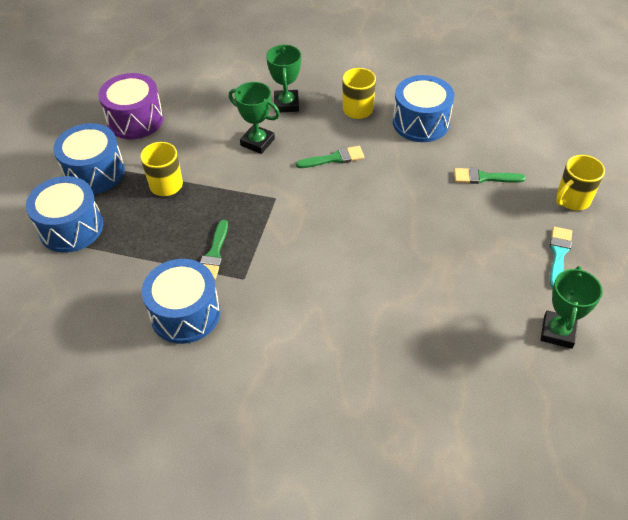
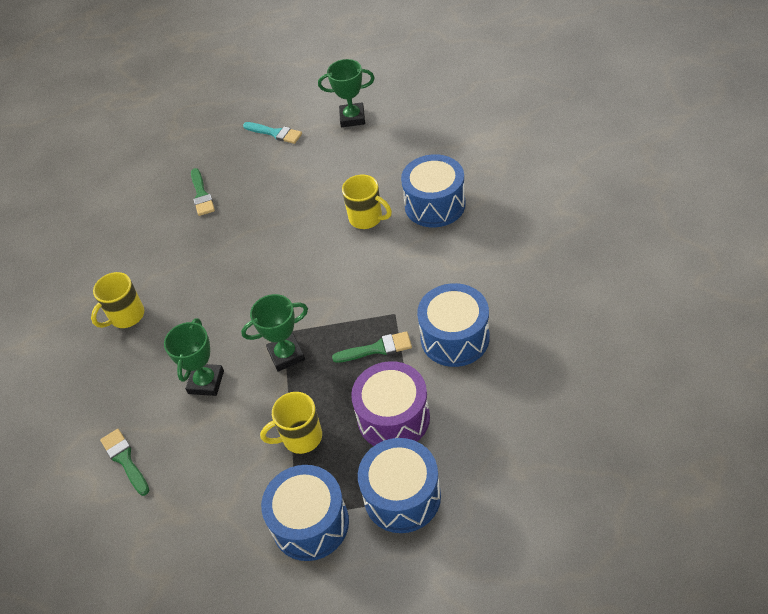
camera: 105 degrees left, 0 degrees up
purple drum [98,73,164,139] -> purple drum moved to [351,361,430,446]
green trophy [266,44,301,113] -> green trophy moved to [241,294,308,372]
green brush [296,146,364,168] -> green brush moved to [100,429,149,496]
blue drum [393,75,454,142] -> blue drum moved to [401,154,466,227]
turquoise brush [550,227,572,288] -> turquoise brush turned 150 degrees counterclockwise [243,122,302,144]
yellow mug [556,155,605,211] -> yellow mug moved to [342,174,392,229]

